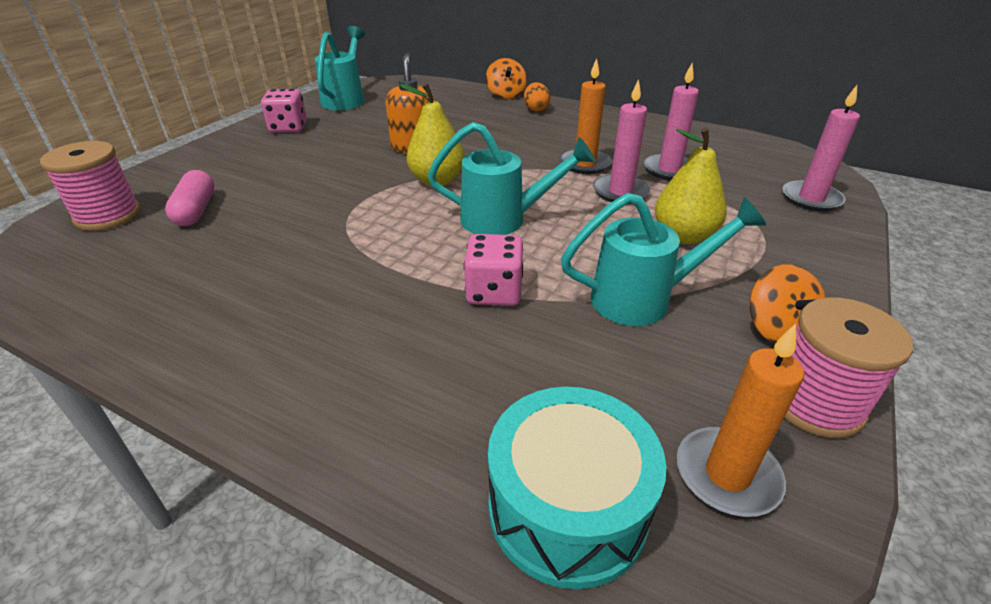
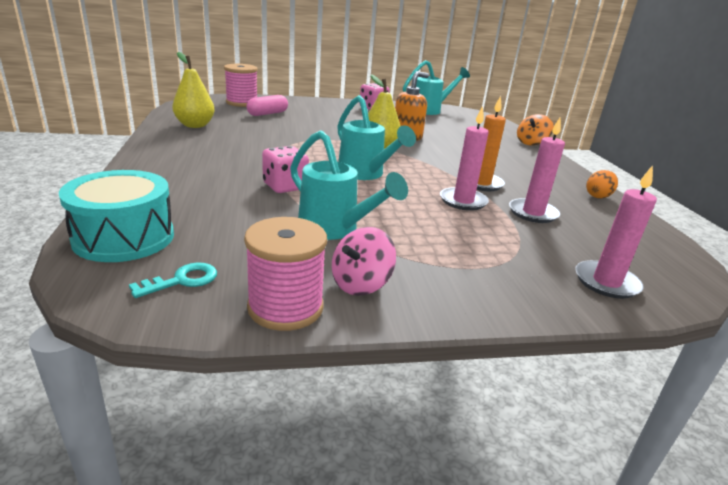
camera: 50 degrees right, 10 degrees down
orange egg [524,82,550,112] -> orange egg moved to [586,170,618,199]
yellow pear [655,128,726,244] -> yellow pear moved to [172,52,215,128]
orange candle [677,324,804,517] -> turquoise key [129,262,217,298]
orange spinning top [749,264,826,344] -> pink spinning top [332,227,396,296]

